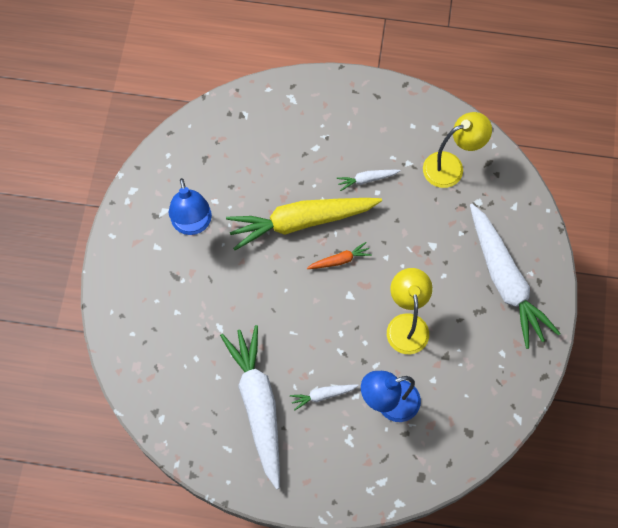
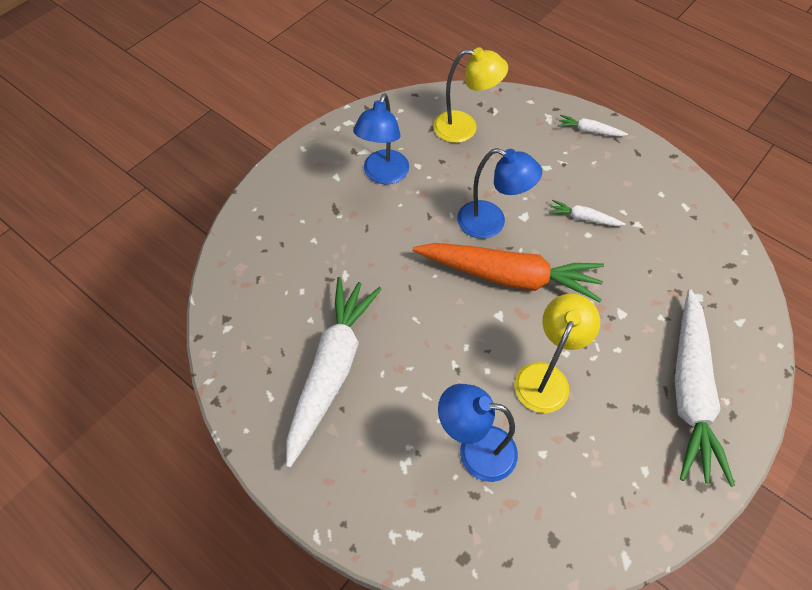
camera: 30 degrees right, 10 degrees down
yellow carrot [226,198,382,250] -> blue lamp [457,148,542,239]
white carrot [290,385,359,411] -> white carrot moved to [558,114,628,137]
orange carrot [307,242,372,269] -> orange carrot [413,243,604,302], size x2.38
yellow lamp [423,112,492,188] -> yellow lamp moved to [433,47,508,143]

